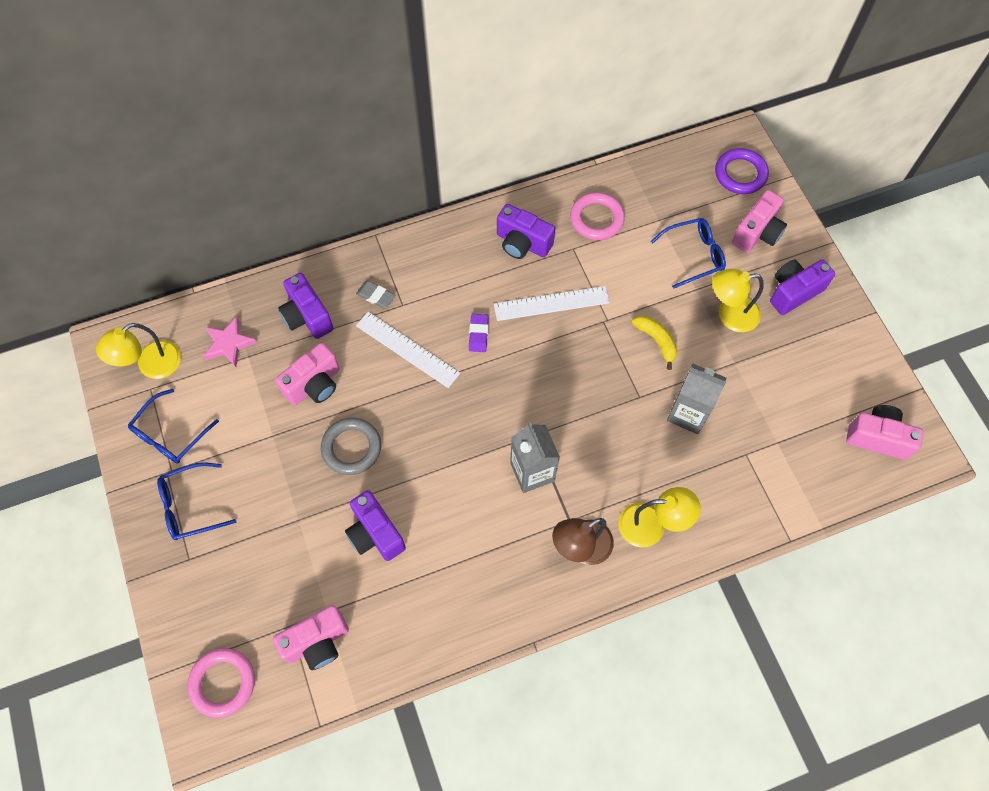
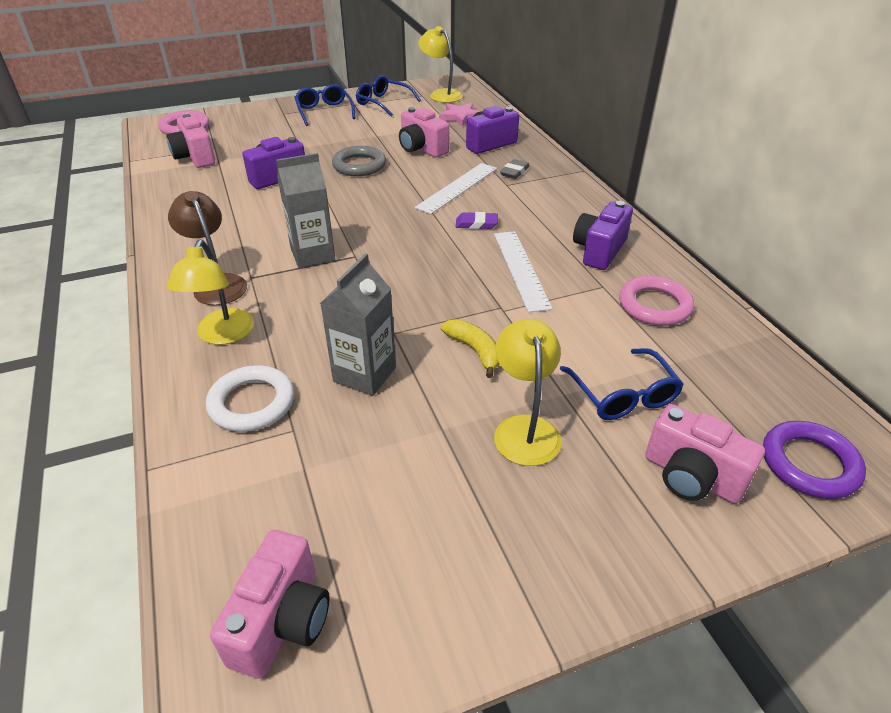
camera: 90 degrees right, 25 degrees down
yellow banana [632,316,677,370] -> yellow banana turned 90 degrees counterclockwise [441,319,499,378]
purple camera [770,259,835,315] -> none
none -> white ring [206,365,294,432]

